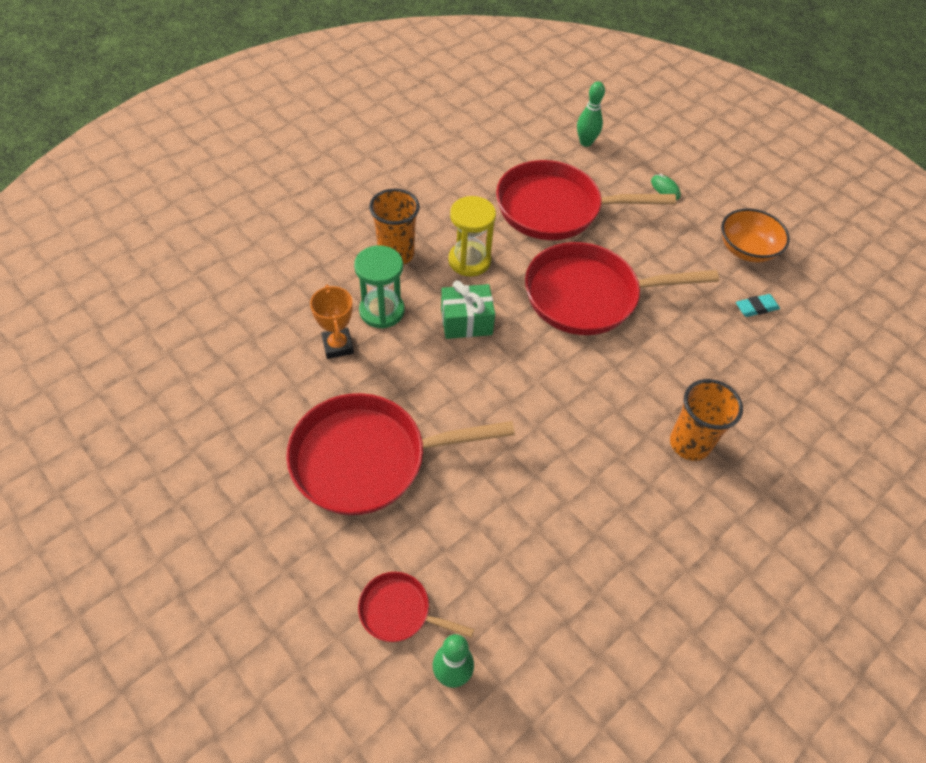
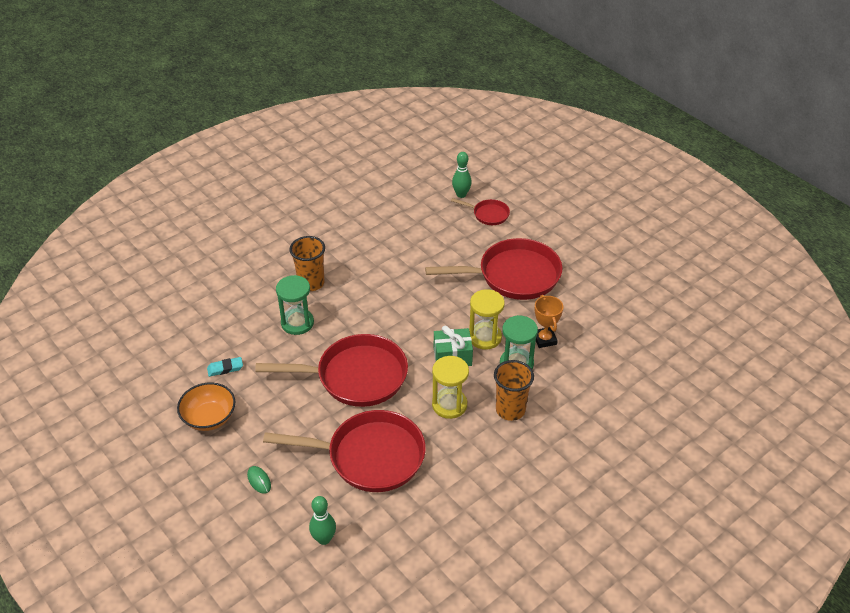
camera: 175 degrees left, 10 degrees down
none -> green hourglass [276,275,314,335]
none -> yellow hourglass [469,289,505,350]

